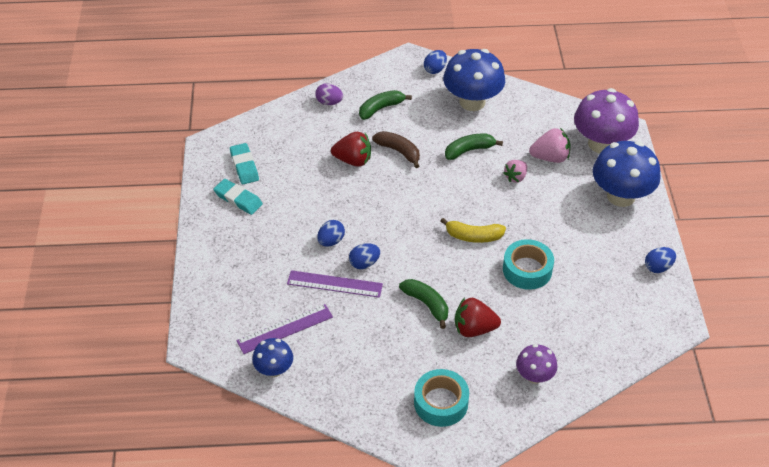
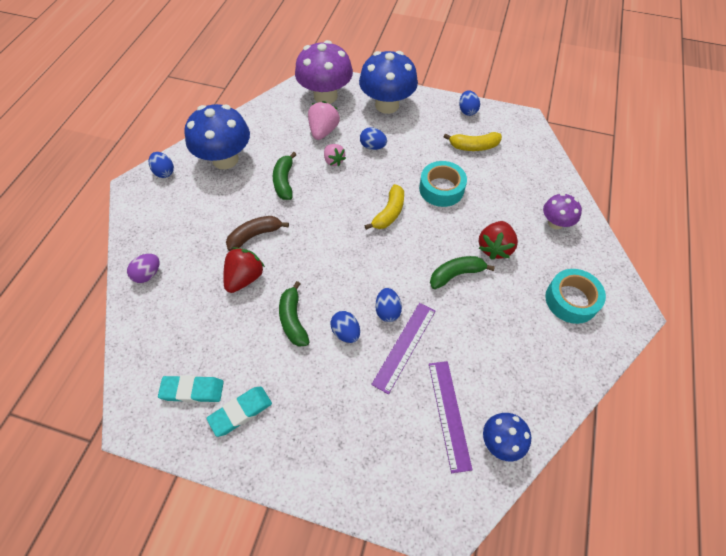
camera: 70 degrees left, 10 degrees up
green banana [359,90,412,120] -> green banana moved to [279,281,309,347]
none -> blue egg [360,127,387,150]
none -> yellow banana [444,132,502,151]

